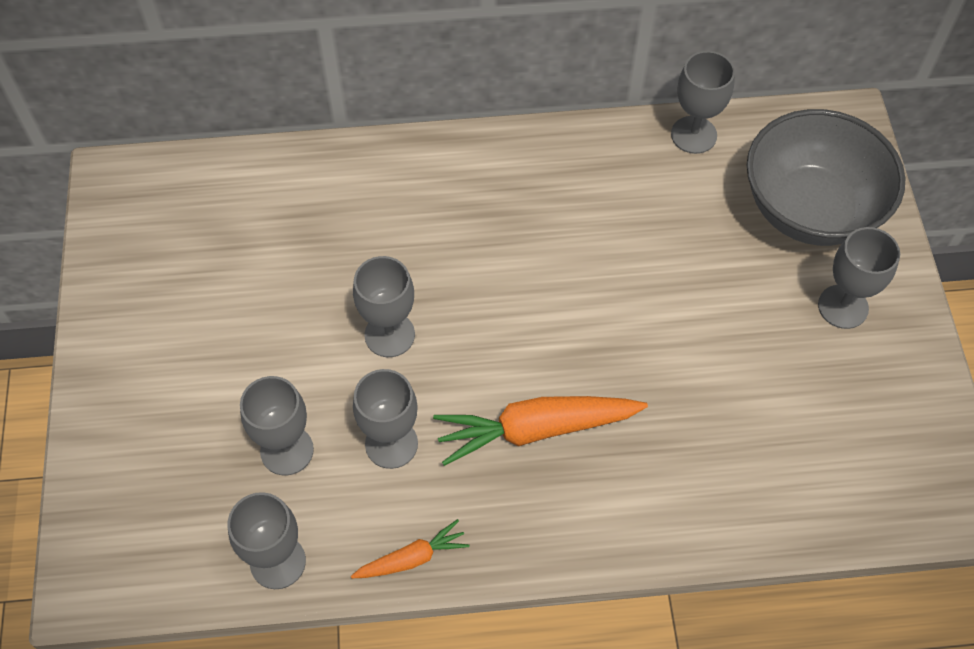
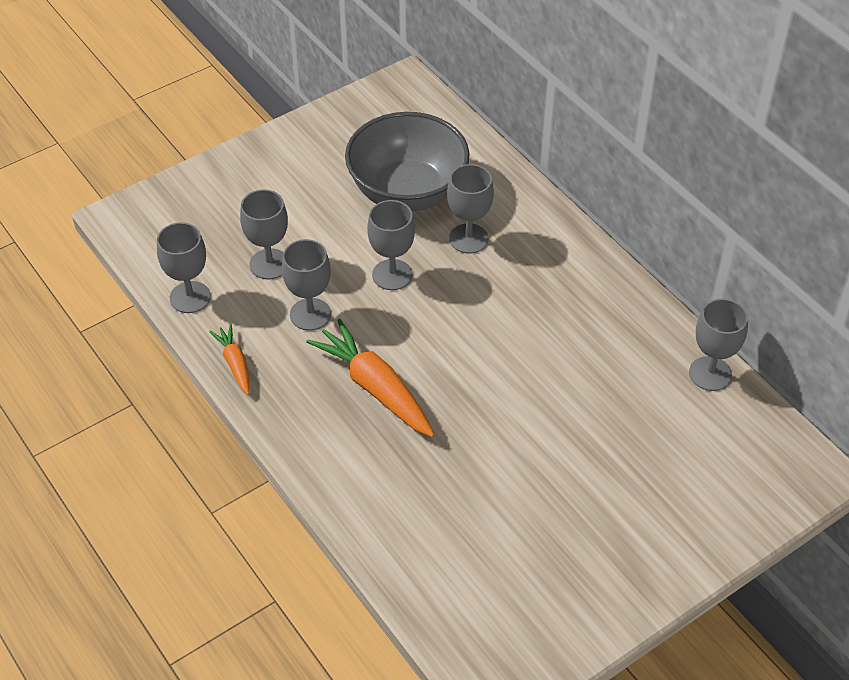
camera: 60 degrees right, 10 degrees down
orange carrot [351,519,470,578] -> orange carrot turned 150 degrees counterclockwise [209,324,250,395]
grey bowl [747,109,905,246] -> grey bowl moved to [345,112,470,211]
grey goblet [818,227,900,329] -> grey goblet moved to [447,164,494,254]

